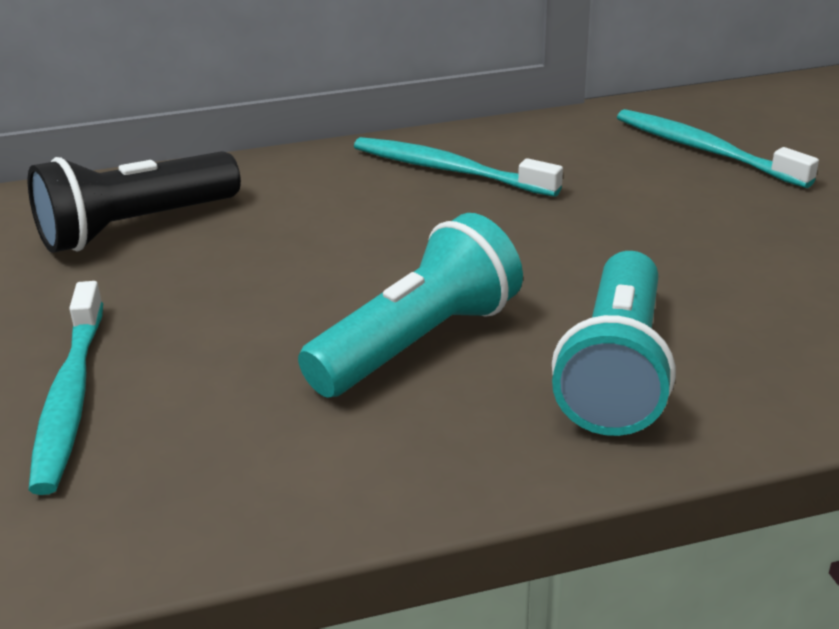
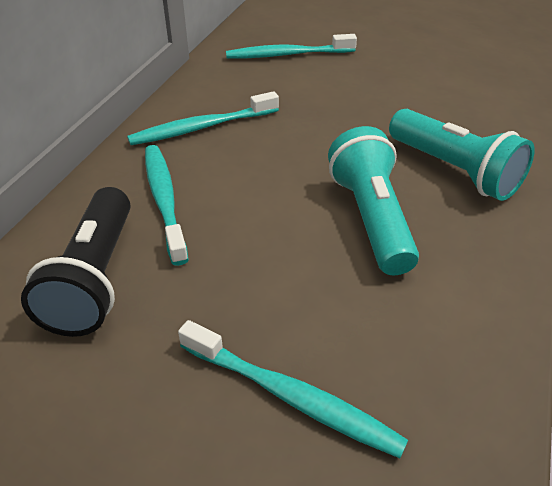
camera: 55 degrees left, 10 degrees up
none -> turquoise toothbrush [145,145,189,266]

